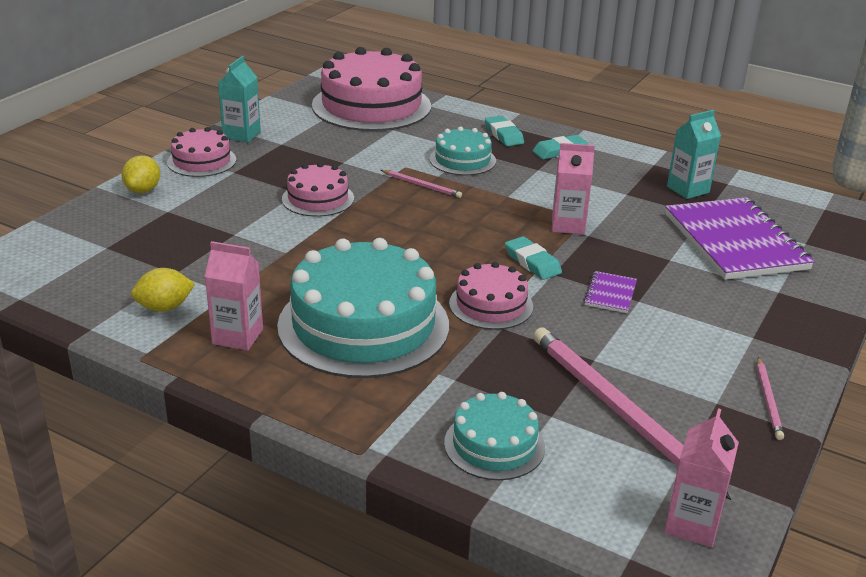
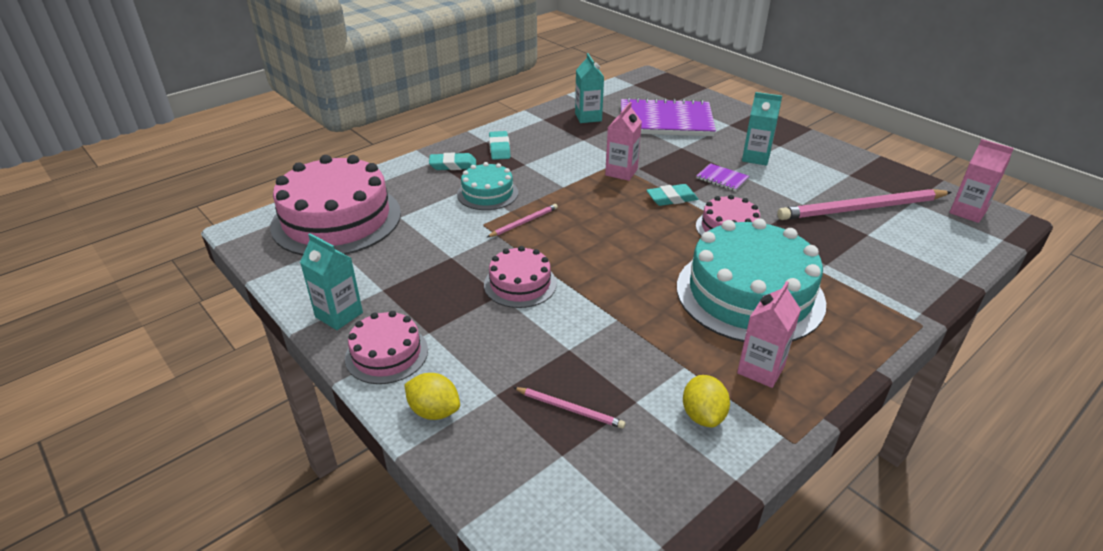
camera: 70 degrees left, 5 degrees up
turquoise cake [444,392,545,480] -> none
pink pencil [757,357,784,440] -> pink pencil moved to [513,387,625,429]
none -> turquoise carton [742,92,782,166]

